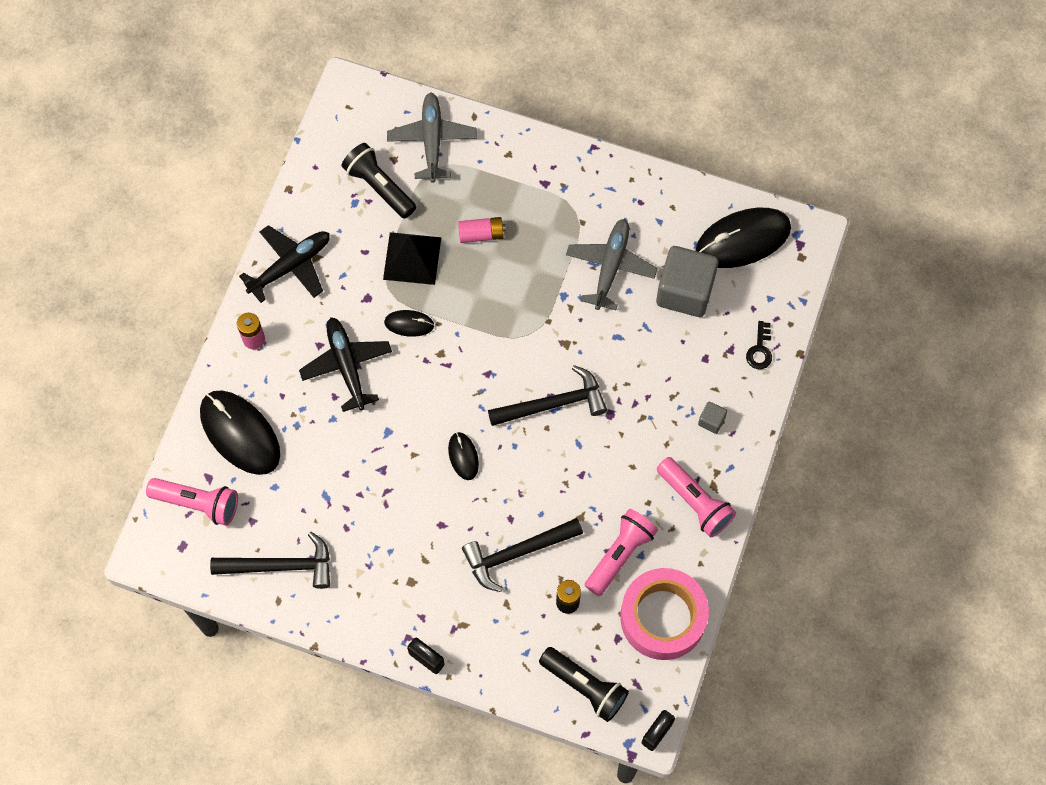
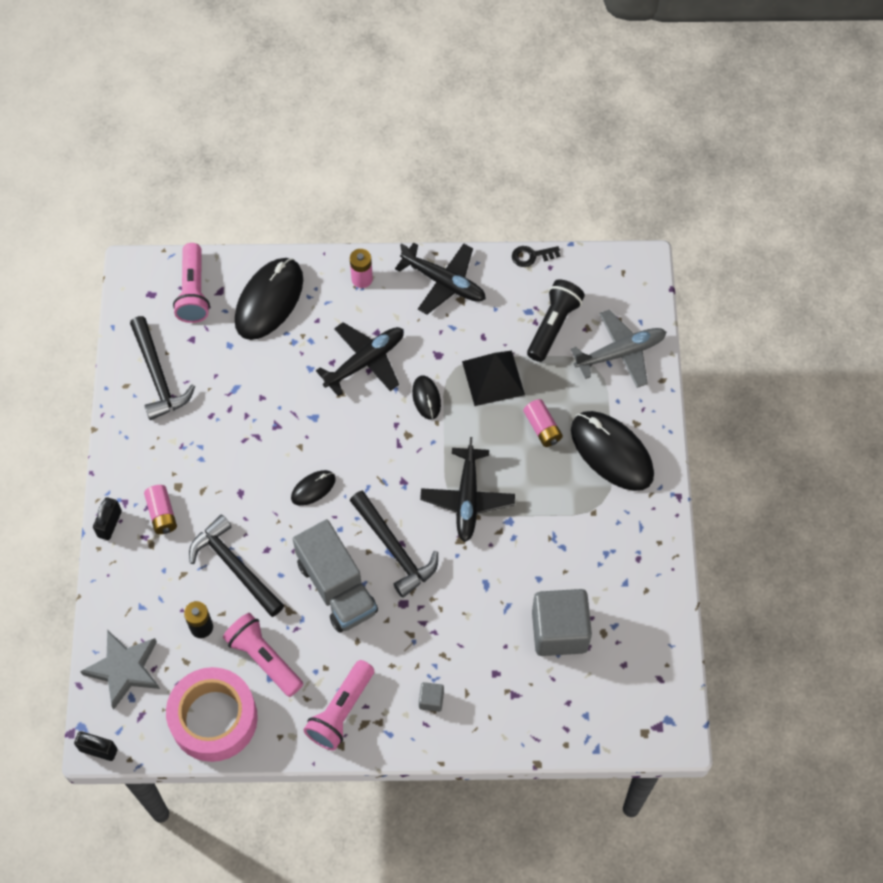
camera: 70 degrees right, 5 degrees down
black flashlight [539,647,629,722] -> grey star [80,630,160,709]
grey plane [566,219,658,310] -> none
pink flashlight [584,509,658,596] -> pink flashlight turned 150 degrees counterclockwise [223,613,303,697]
black mouse [695,208,791,268] -> black mouse moved to [571,411,654,491]
black key [746,321,772,369] -> black key moved to [512,246,560,267]
none -> pink battery [144,485,177,534]
none -> grey truck [293,519,378,633]
none -> black plane [420,437,515,542]

